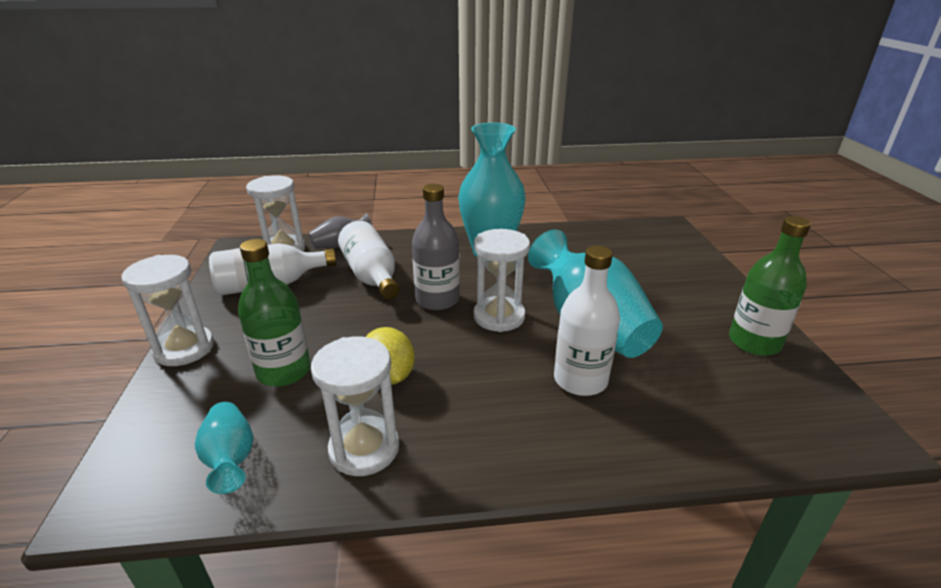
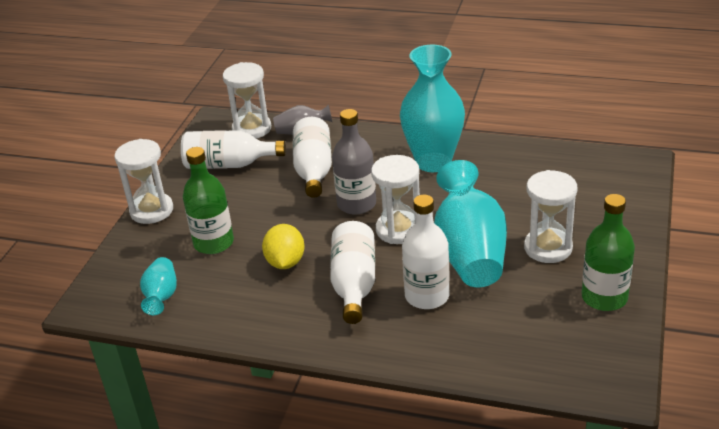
camera: 25 degrees right, 5 degrees up
white hourglass [311,336,399,476] -> white hourglass moved to [524,170,578,263]
none -> white bottle [330,221,375,324]

